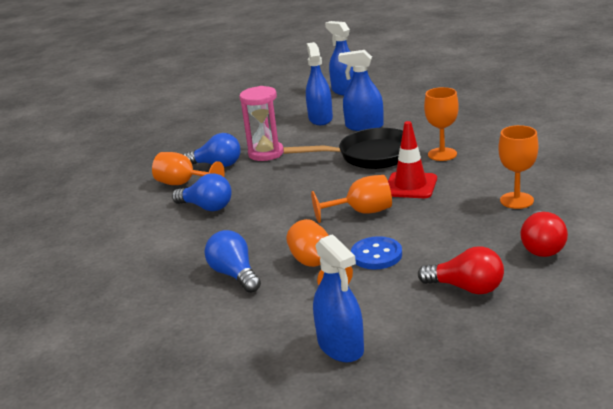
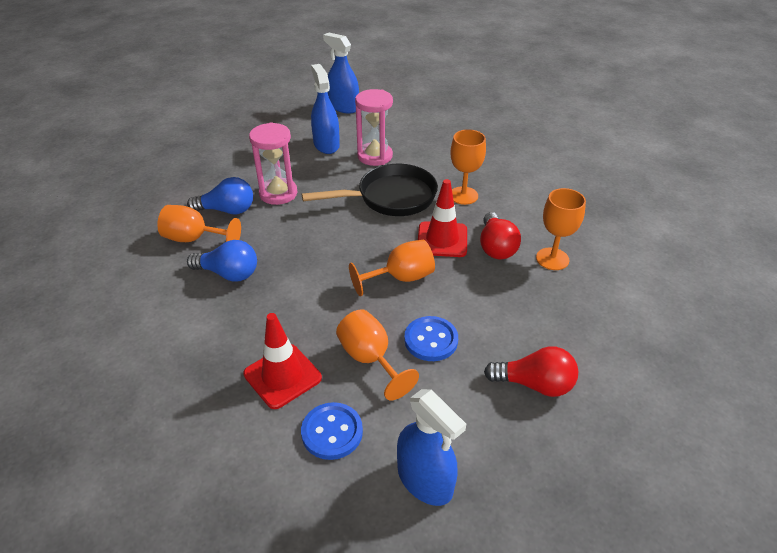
camera: 15 degrees left, 15 degrees up
blue light bulb [205,230,261,293] -> red traffic cone [243,313,322,409]
blue spray bottle [338,50,384,131] -> pink hourglass [355,89,393,166]
red light bulb [520,211,568,257] -> red light bulb moved to [480,212,521,260]
none -> blue button [301,402,363,460]

